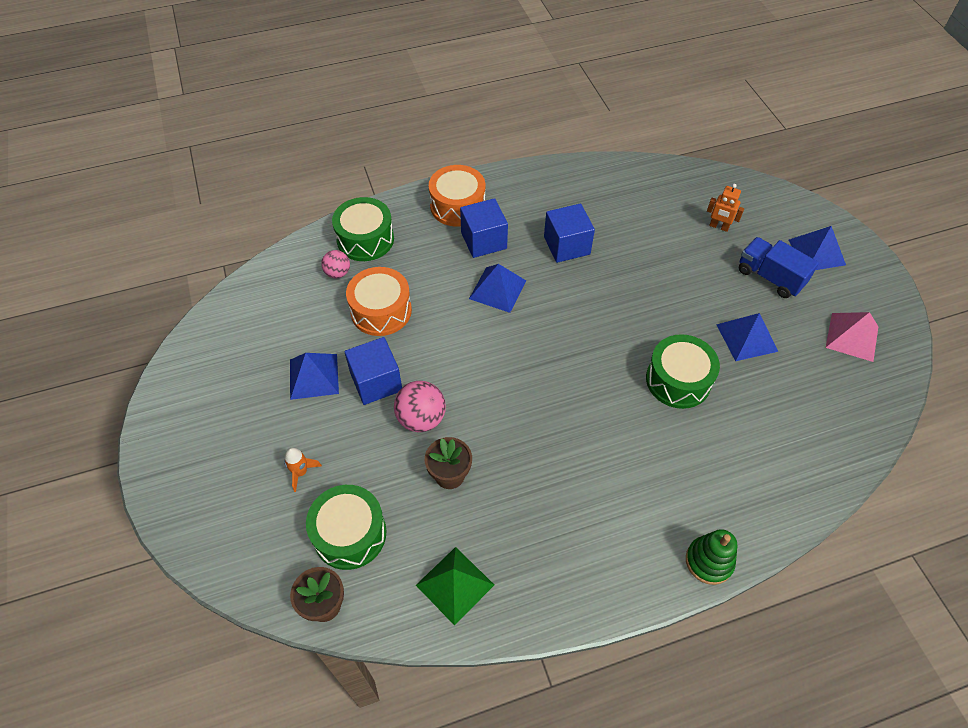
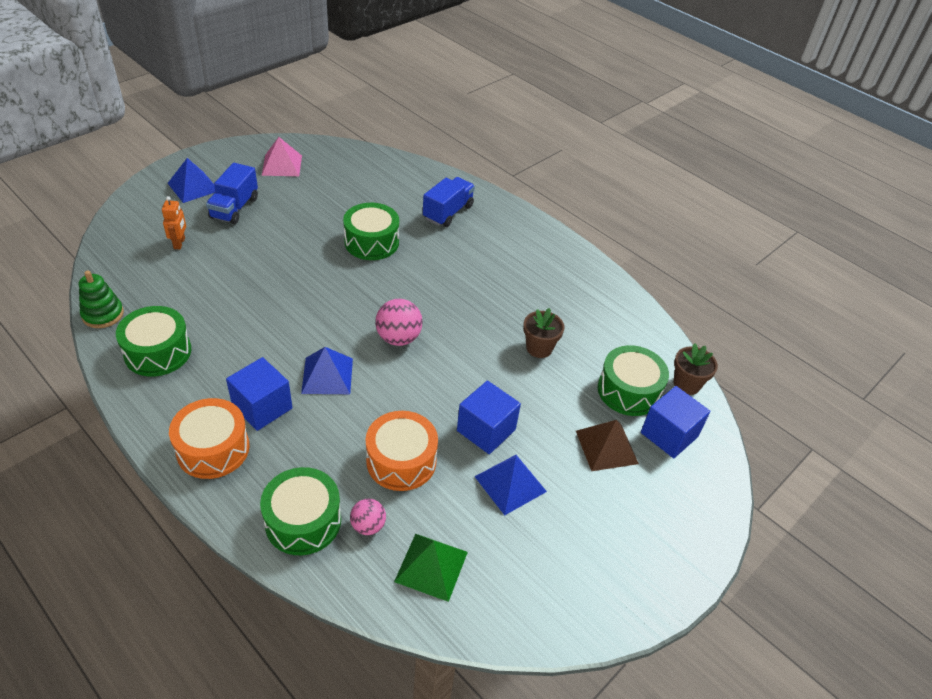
camera: 120 degrees left, 10 degrees down
orange rocket [284,448,322,492] -> brown pyramid [576,420,639,471]
pink ball [394,381,446,432] -> pink ball moved to [375,299,423,346]
green pyramid [416,547,494,626] -> green pyramid moved to [394,534,468,602]
blue cube [544,203,595,263] -> blue cube moved to [641,386,710,458]
green stacking toy [686,529,737,585] -> green stacking toy moved to [79,271,124,328]
blue pyramid [716,313,778,361] -> none
none -> green drum [116,306,191,377]
none -> blue truck [423,177,475,227]

